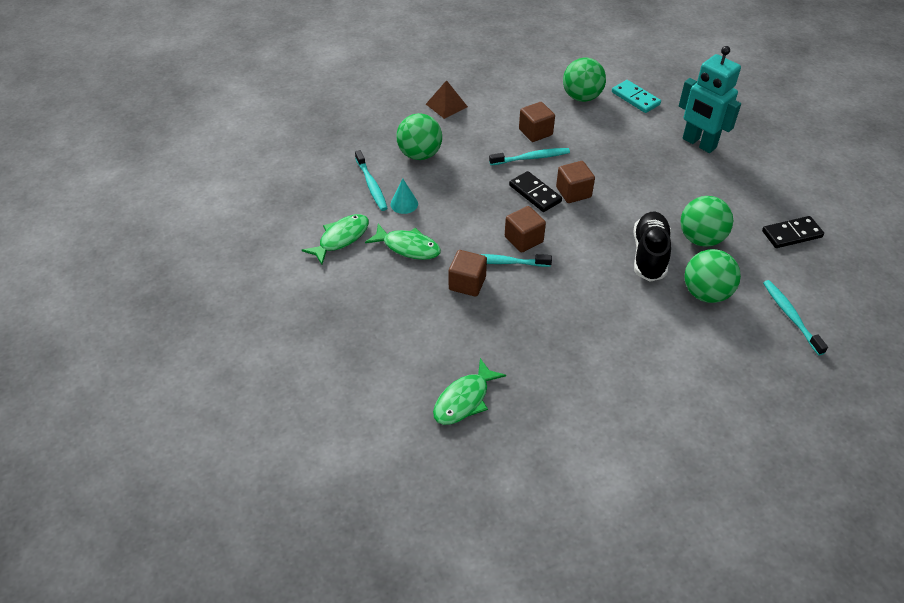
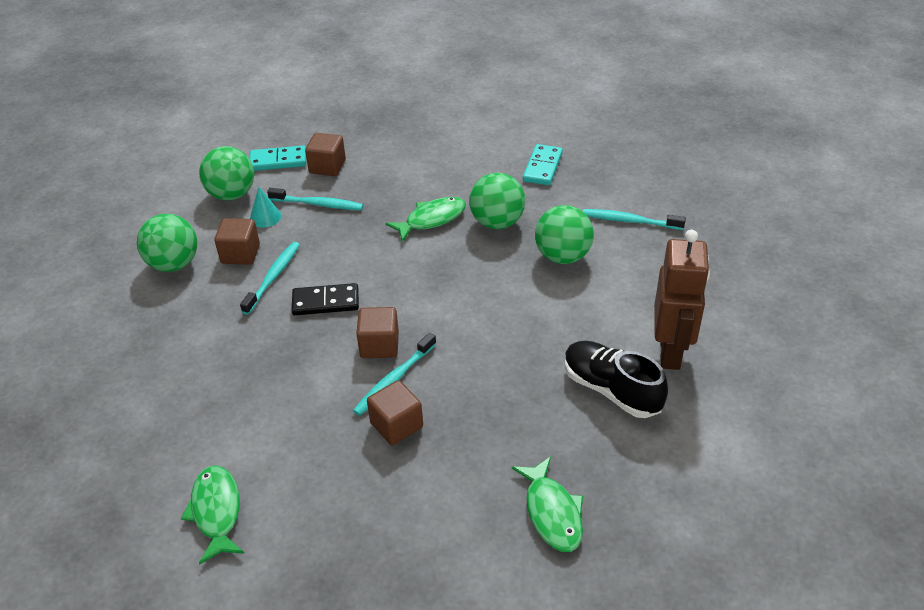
camera: 55 degrees left, 5 degrees down
turquoise toothbrush [355,150,388,211] -> turquoise toothbrush moved to [267,188,363,210]
green fish [365,224,441,260] -> green fish moved to [386,197,466,242]
turquoise cone [390,179,418,214] -> turquoise cone moved to [250,187,282,228]
green ball [396,113,442,160] -> green ball moved to [137,214,198,272]
brown pyramid [426,80,468,119] -> none
brown cube [556,161,595,203] -> brown cube moved to [305,133,346,176]
black shoe [633,212,671,282] -> black shoe moved to [565,341,668,418]
turquoise robot [679,46,741,153] -> none
black domino [762,216,824,248] -> turquoise domino [523,144,563,185]
none -> brown robot [654,230,710,370]

